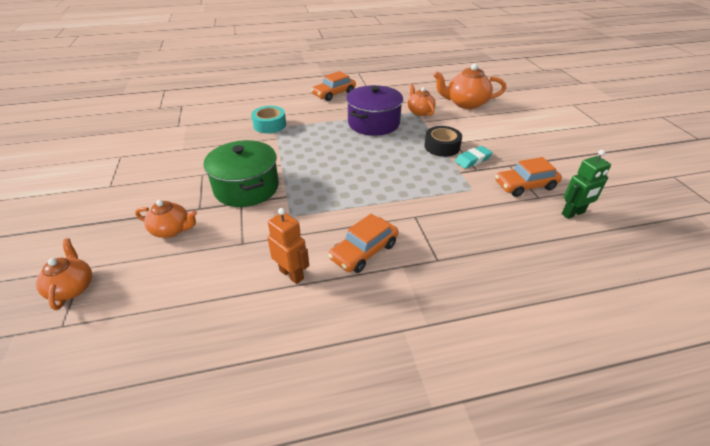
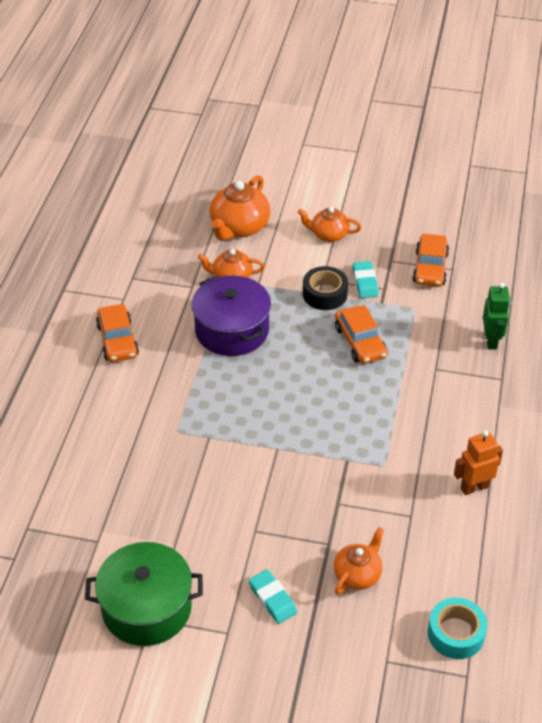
camera: 65 degrees left, 5 degrees up
orange teapot [36,238,92,310] -> orange teapot moved to [298,207,362,242]
green pot [203,140,279,207] -> green pot moved to [85,542,203,646]
turquoise tape [251,106,286,133] -> turquoise tape moved to [428,597,487,659]
orange car [328,214,398,273] -> orange car moved to [335,305,388,364]
green robot [562,150,611,219] -> green robot moved to [483,282,510,349]
none -> turquoise eraser [249,569,297,624]

